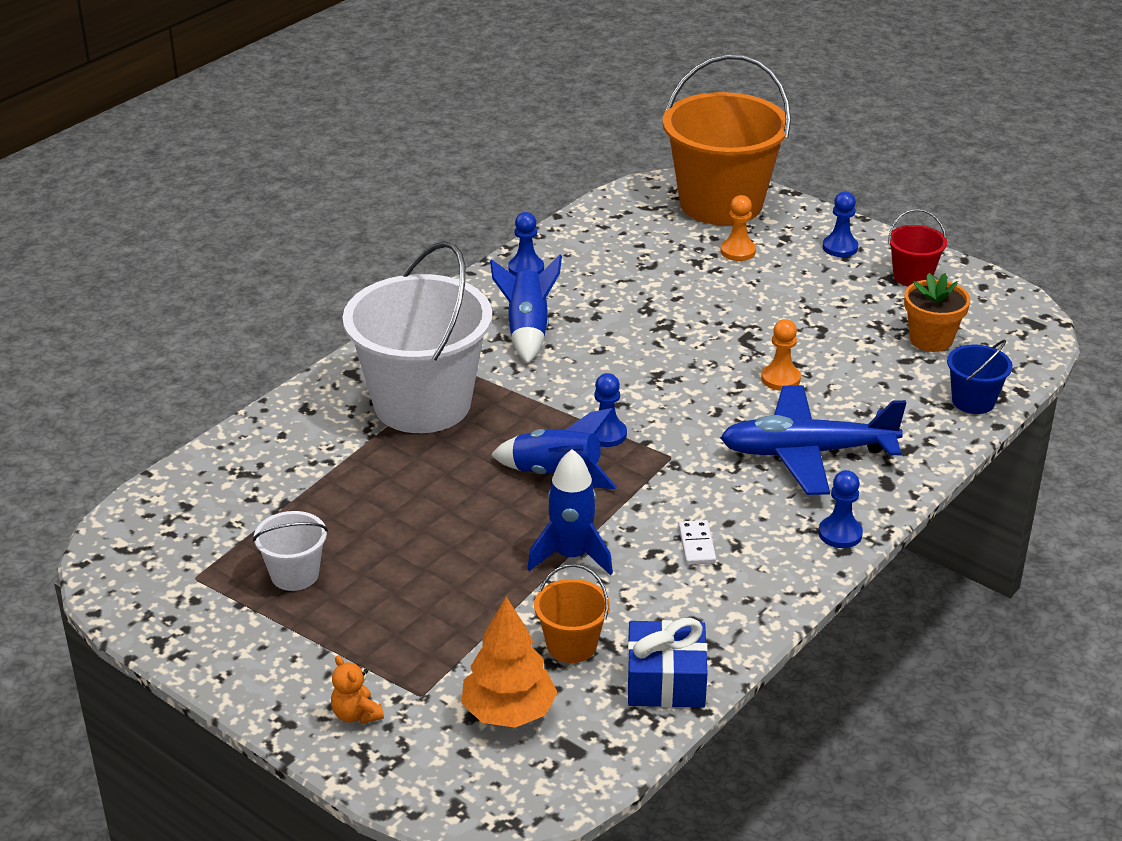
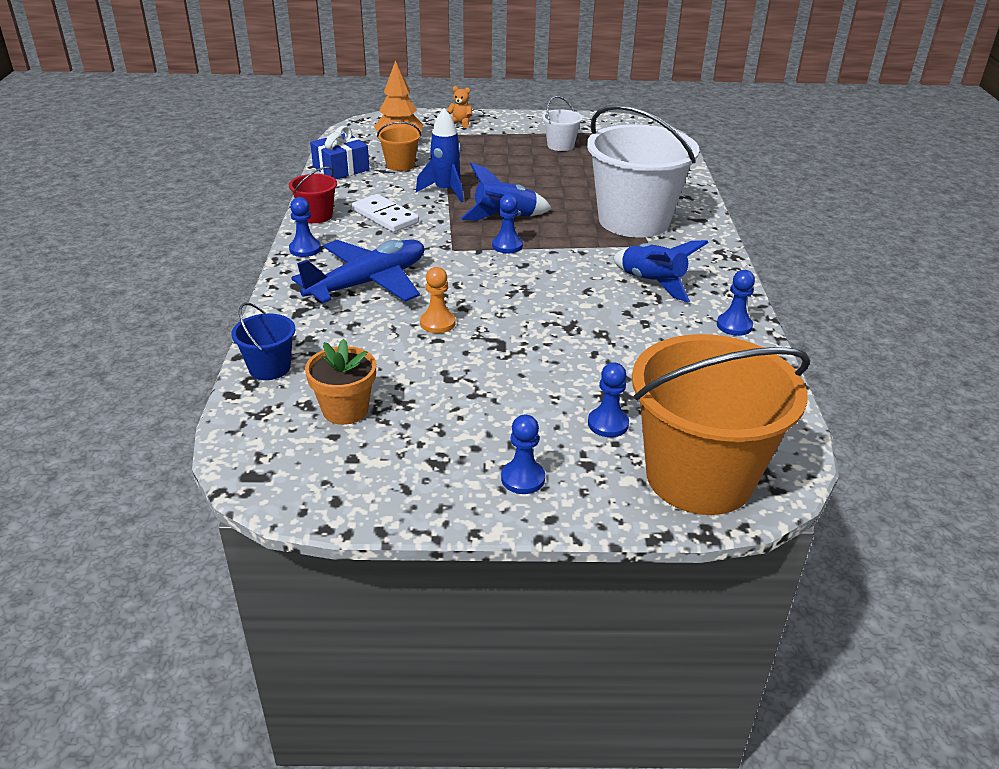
camera: 140 degrees right, 0 degrees up
white domino [679,520,716,565] -> white domino [352,194,419,232], size x1.69
orange pawn [720,195,756,261] -> blue pawn [588,363,629,437]
red bucket [888,209,947,286] -> red bucket moved to [289,167,337,223]

